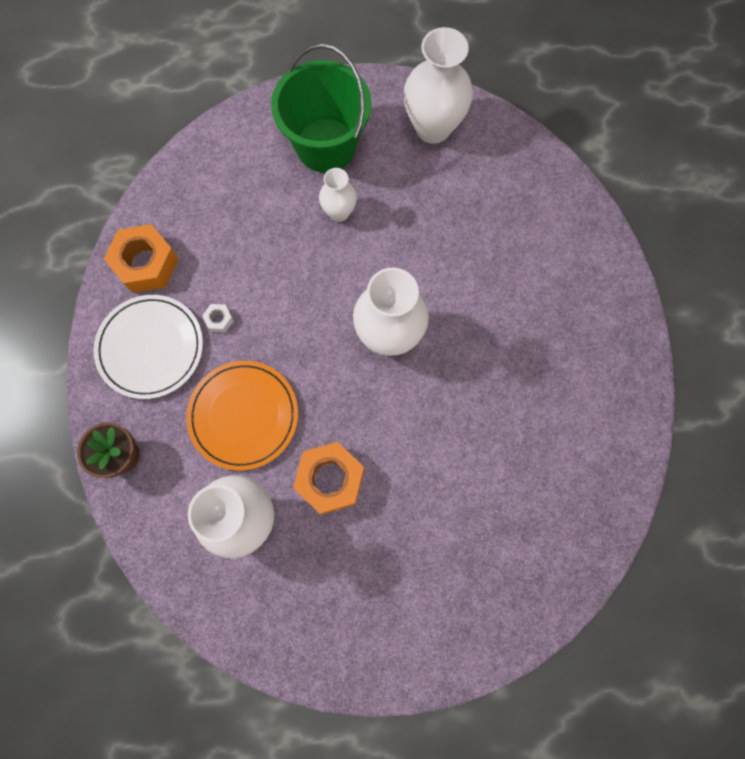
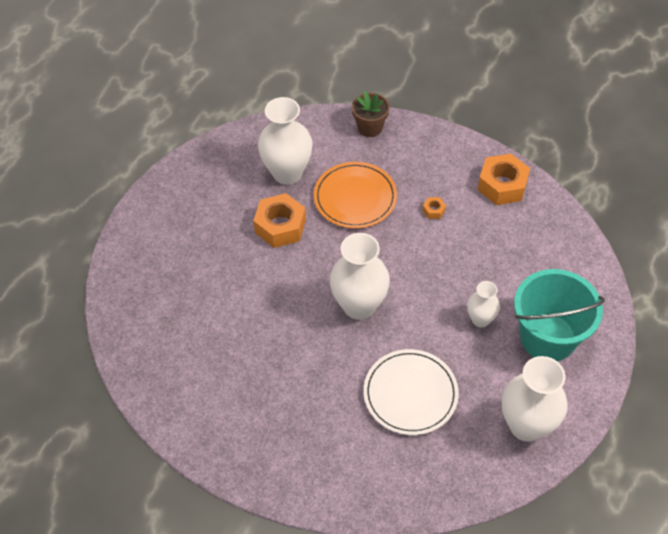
camera: 120 degrees right, 20 degrees down
white plate [93,295,203,399] -> white plate moved to [364,349,459,435]
white nut [202,304,234,333] -> orange nut [422,197,446,219]
green bucket [271,44,371,173] -> turquoise bucket [514,269,605,361]

